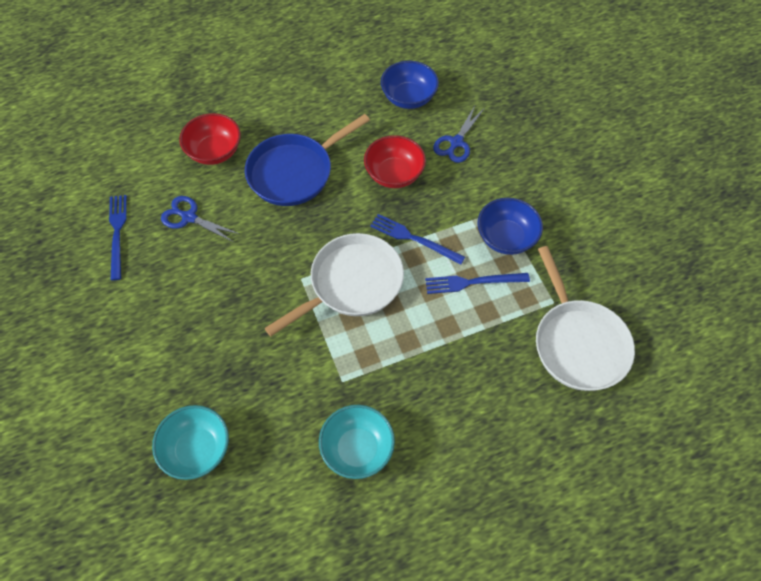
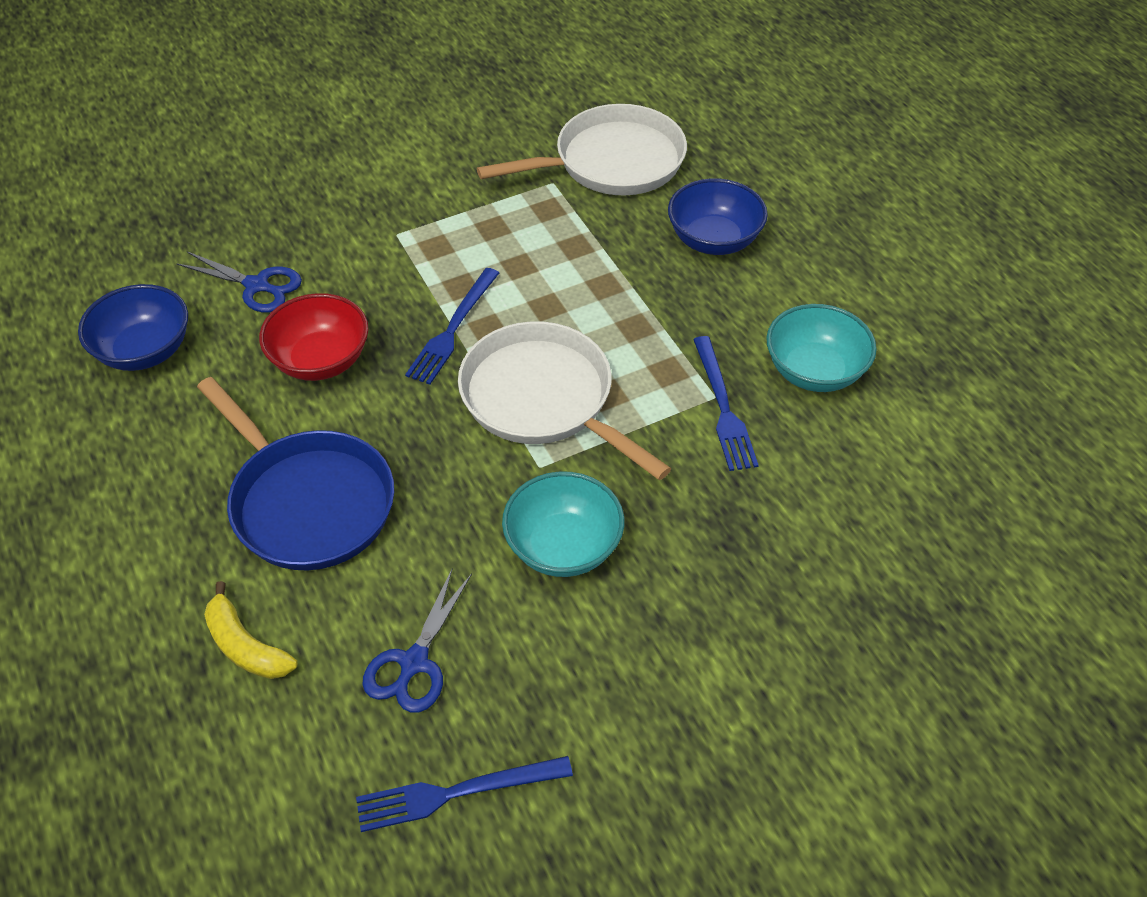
camera: 95 degrees left, 10 degrees down
turquoise bowl [152,405,229,480] -> turquoise bowl moved to [502,471,624,577]
red bowl [179,113,241,165] -> yellow banana [204,581,297,679]
blue fork [425,273,530,294] -> blue fork moved to [693,336,759,471]
blue bowl [478,198,543,255] -> blue bowl moved to [668,178,768,255]

